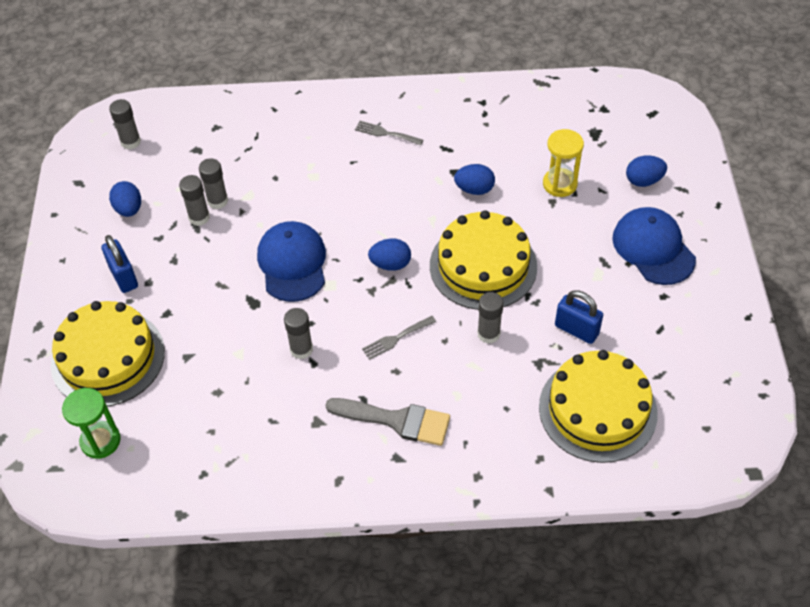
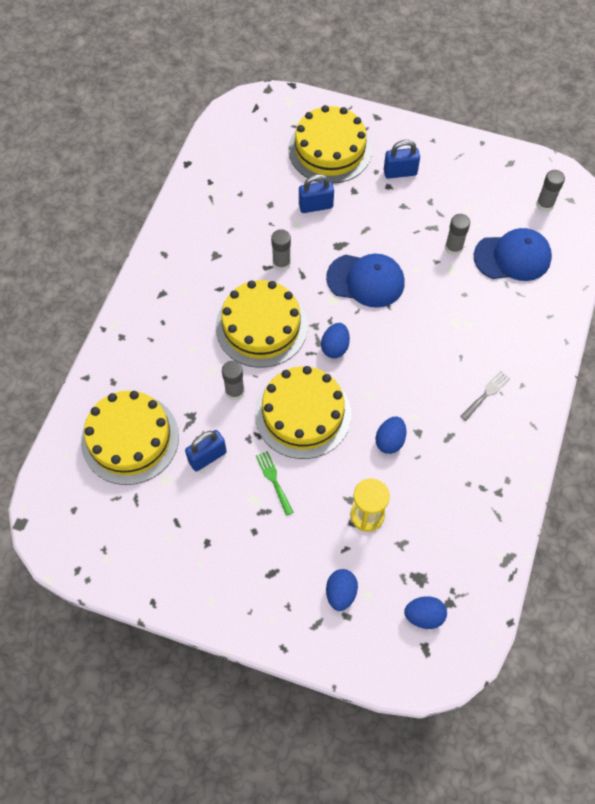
camera: 110 degrees right, 10 degrees up
green hourglass [62,388,121,459] -> none
blue egg [109,181,141,217] -> blue egg moved to [404,596,447,629]
grey glue stick [179,175,210,226] -> none
grey brush [326,398,450,446] -> none
grey fork [362,316,436,360] -> yellow cake [216,280,308,368]
blue cap [612,207,696,285] -> blue cap moved to [474,228,552,281]
none -> green fork [256,451,294,516]
none -> blue padlock [299,174,334,213]

